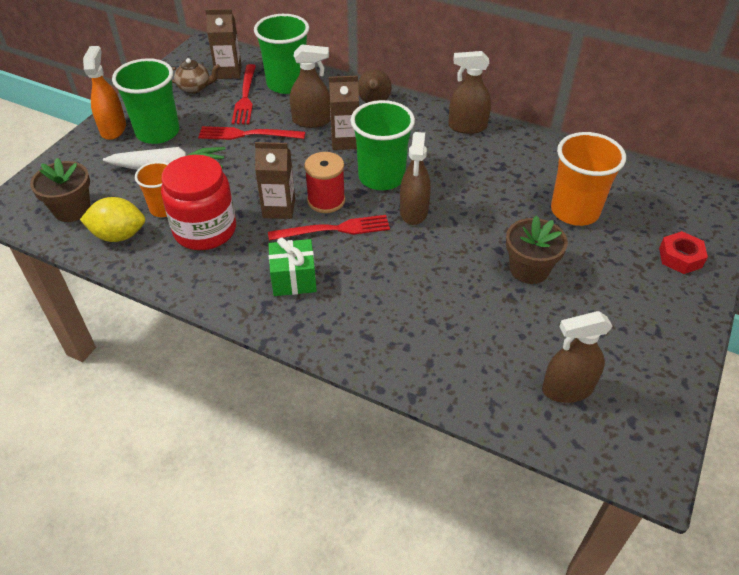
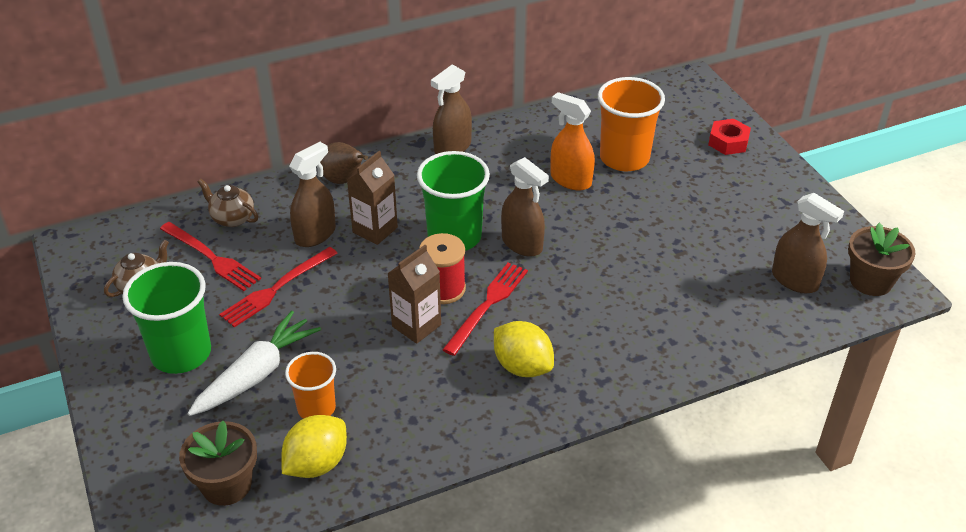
camera: 50 degrees left, 5 degrees down
orange spray bottle [83,46,126,140] -> orange spray bottle moved to [551,92,595,191]
red jar [161,155,236,250] -> none
brown carton [205,9,242,79] -> none
green cup [254,14,309,94] -> brown teapot [198,179,258,227]
green gift [268,237,317,296] -> yellow lemon [494,321,554,377]
brown flower pot [506,215,568,284] -> brown flower pot moved to [848,223,916,296]
brown spray bottle [542,311,613,403] -> brown spray bottle turned 75 degrees counterclockwise [772,193,844,293]

